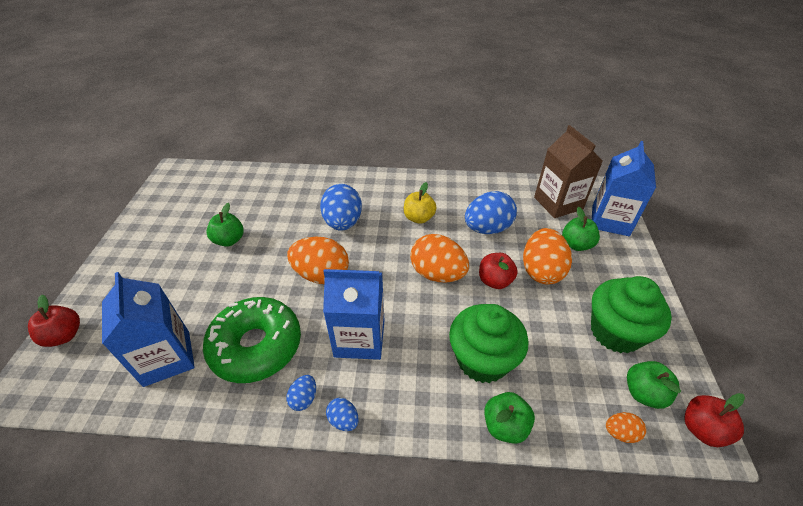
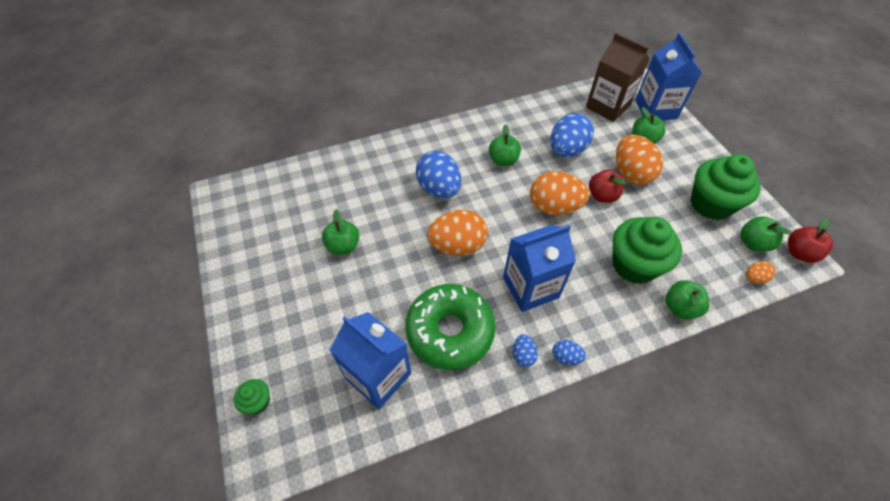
camera: 25 degrees left, 10 degrees up
red apple [28,295,80,347] -> green cupcake [234,379,270,414]
yellow apple [404,182,436,224] -> green apple [489,124,521,166]

